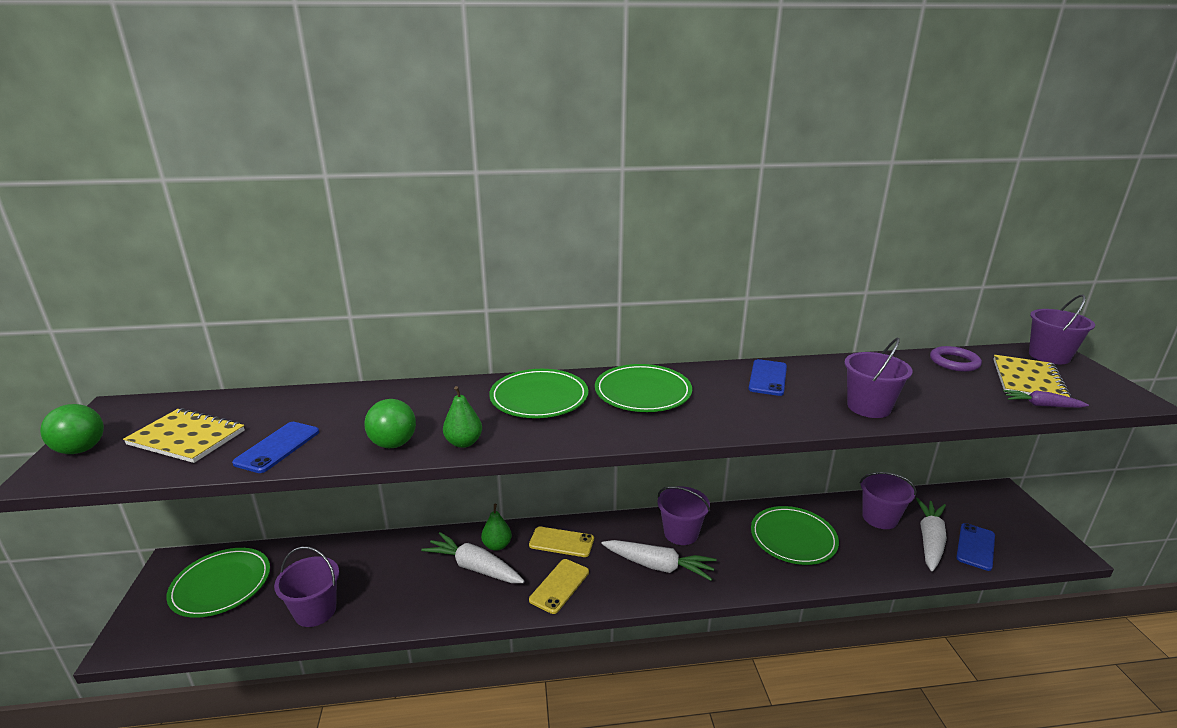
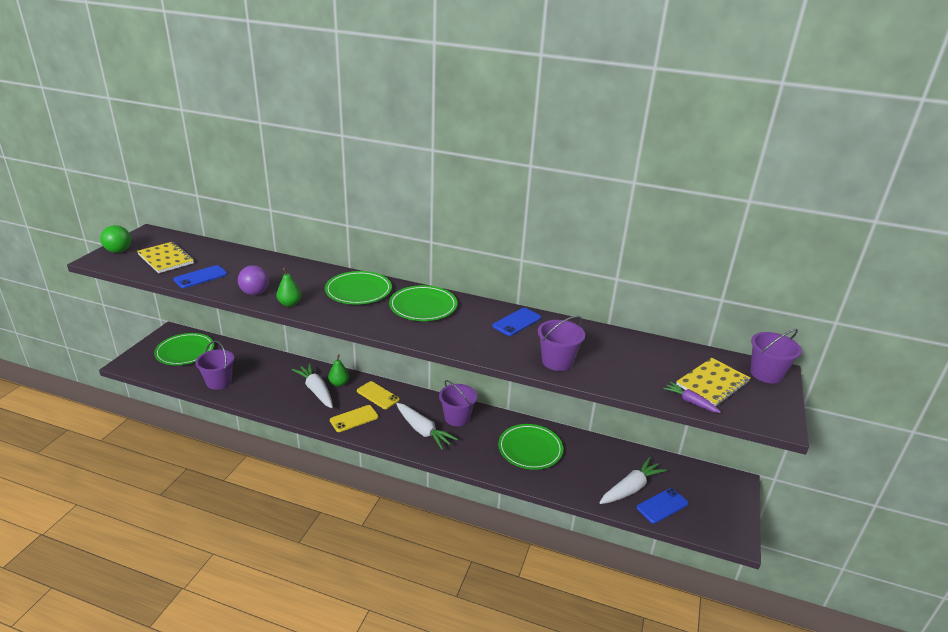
camera: 25 degrees right, 5 degrees up
green ball [364,399,416,448] -> purple ball [238,265,269,295]
purple bucket [860,472,917,529] -> none
purple ring [930,346,982,372] -> none

